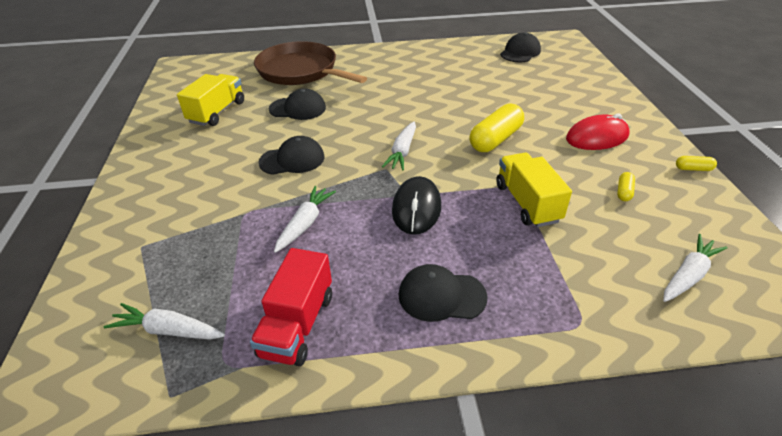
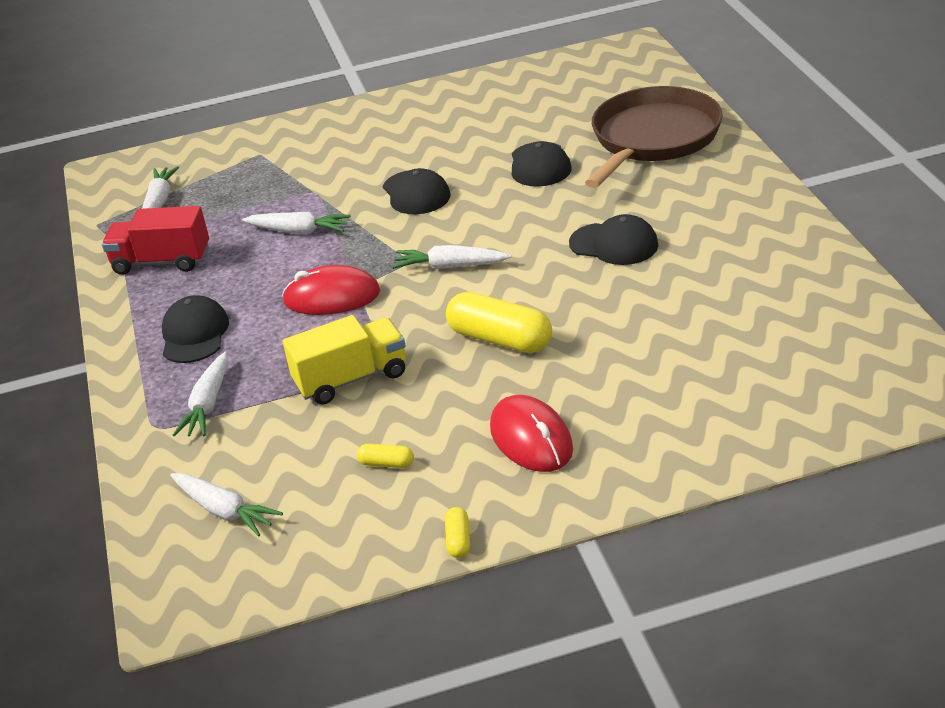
camera: 85 degrees right, 5 degrees down
yellow truck [177,74,244,126] -> none
black mouse [392,176,441,235] -> red mouse [282,265,380,315]
black cap [500,32,541,62] -> black cap moved to [569,214,658,265]
none -> white carrot [173,352,228,437]

